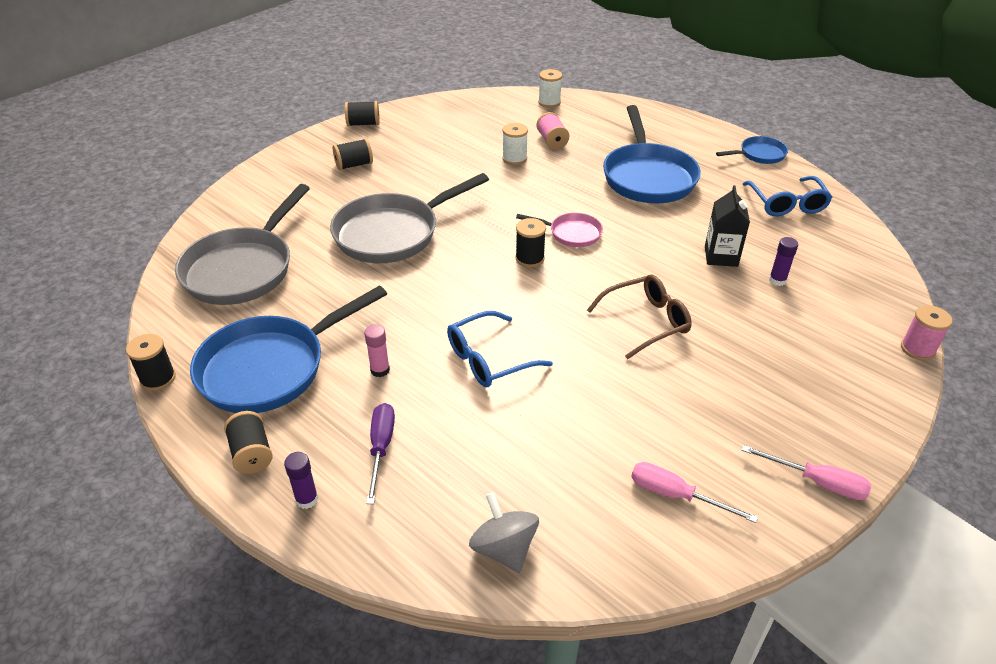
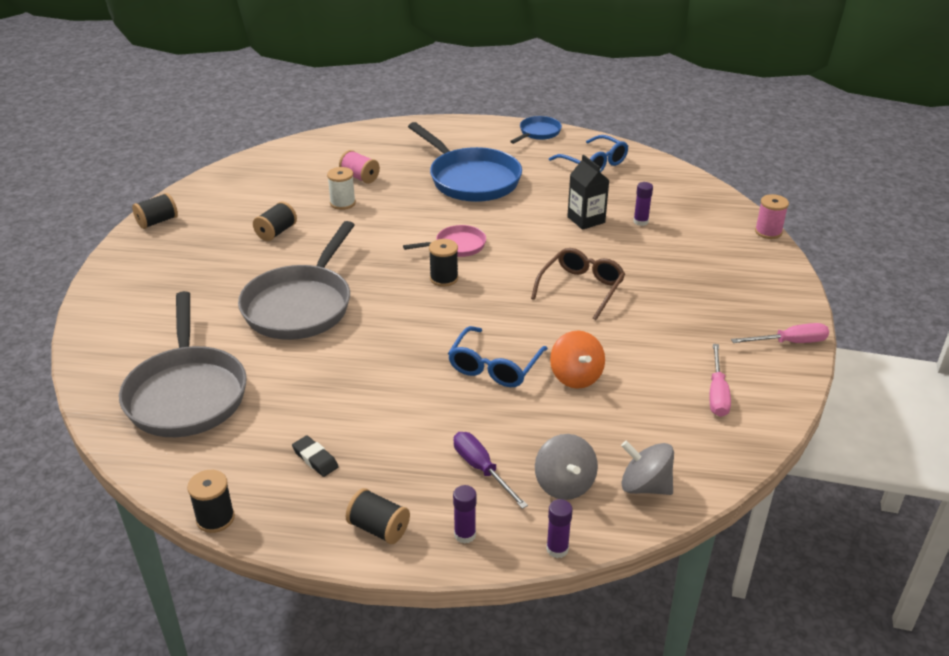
camera: 35 degrees left, 5 degrees down
blue pan [190,285,387,413] -> black eraser [292,436,339,477]
black spool [333,138,373,170] -> black spool moved to [253,201,297,241]
pink glue stick [364,325,390,377] -> none
white spool [538,69,562,108] -> none
pink screwdriver [631,462,758,523] -> pink screwdriver turned 75 degrees counterclockwise [710,344,731,417]
none -> grey spinning top [535,434,598,500]
none -> purple glue stick [546,499,573,558]
none -> orange spinning top [550,331,605,389]

